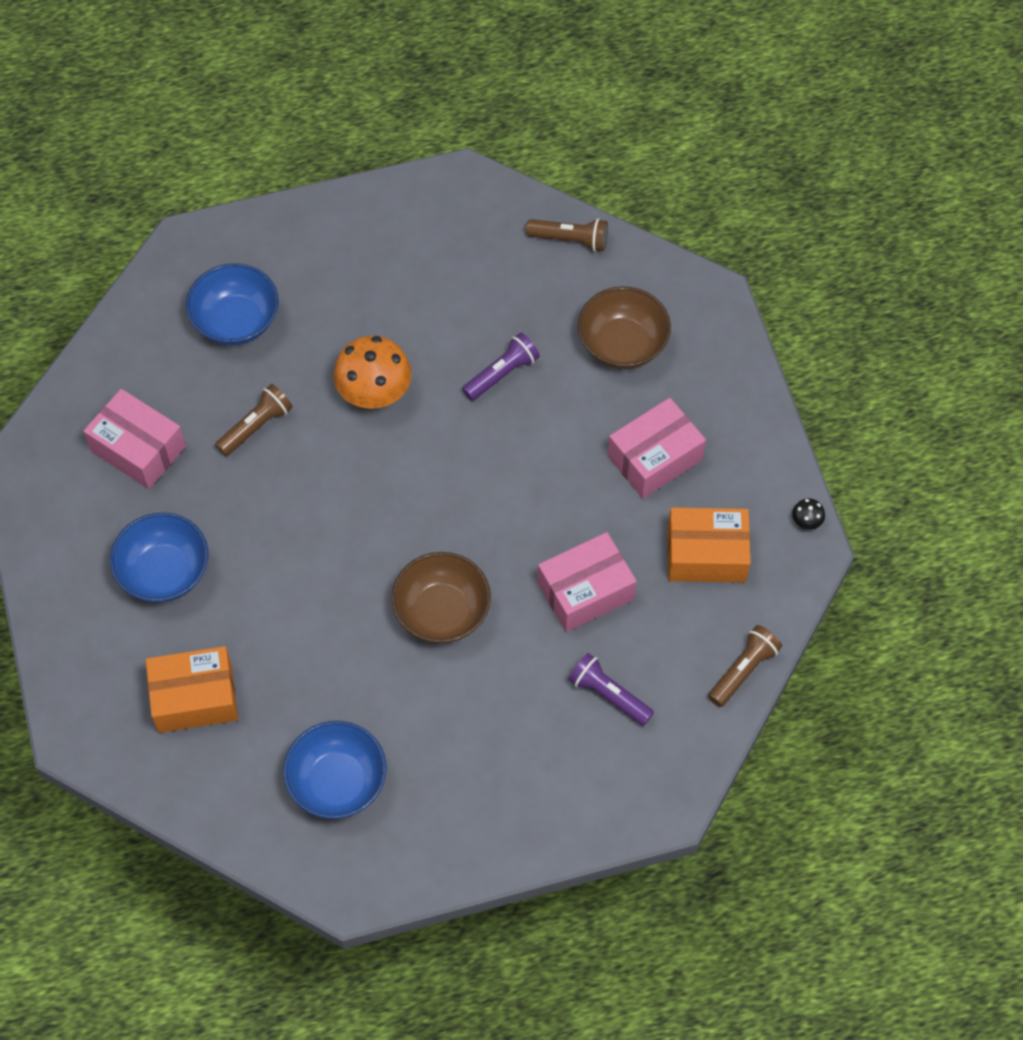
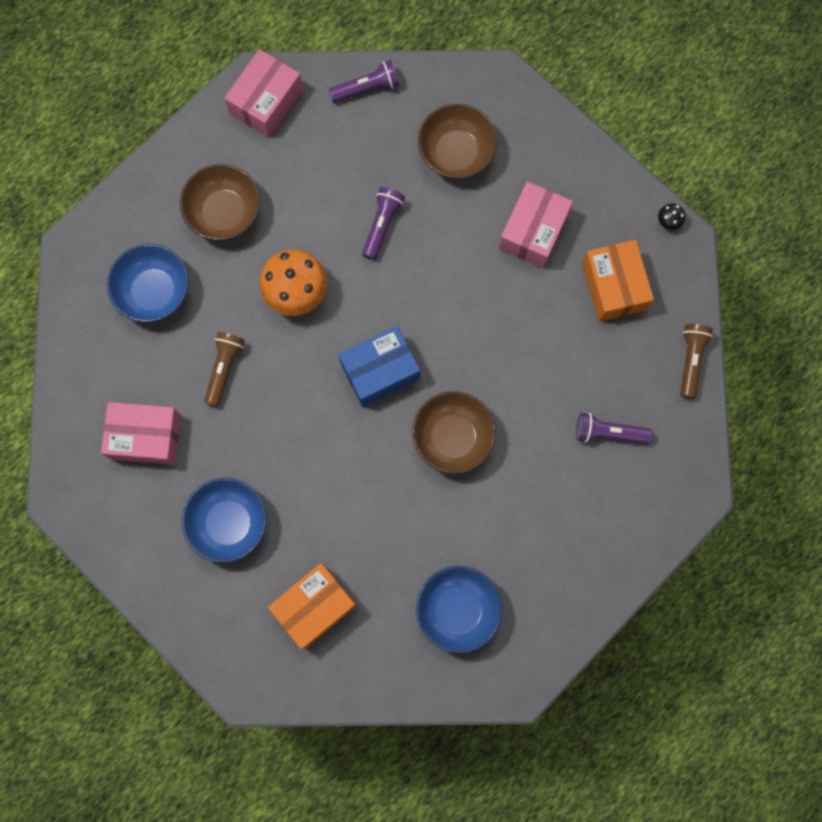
camera: 30 degrees left, 15 degrees up
brown flashlight [526,219,608,252] -> purple flashlight [329,60,399,103]
pink box [538,532,637,632] -> pink box moved to [224,49,303,138]
orange box [668,507,751,583] -> orange box turned 75 degrees counterclockwise [582,240,654,322]
none -> brown bowl [180,164,260,240]
none -> blue box [338,326,420,407]

